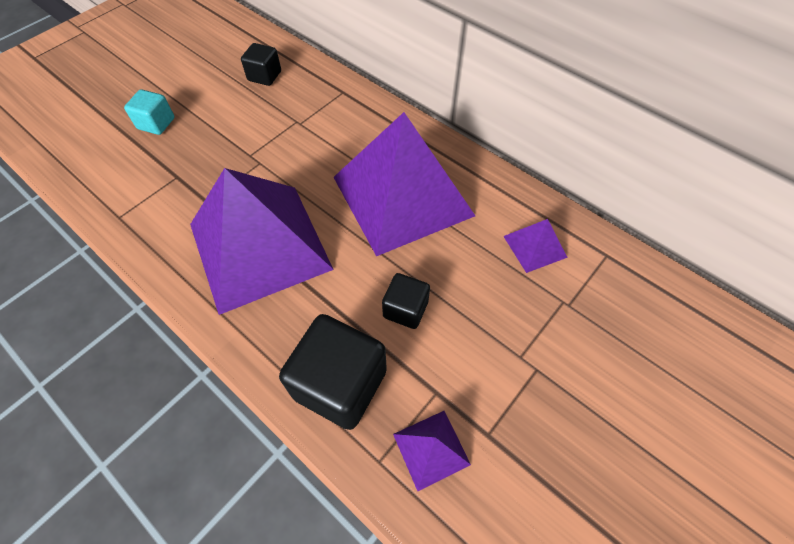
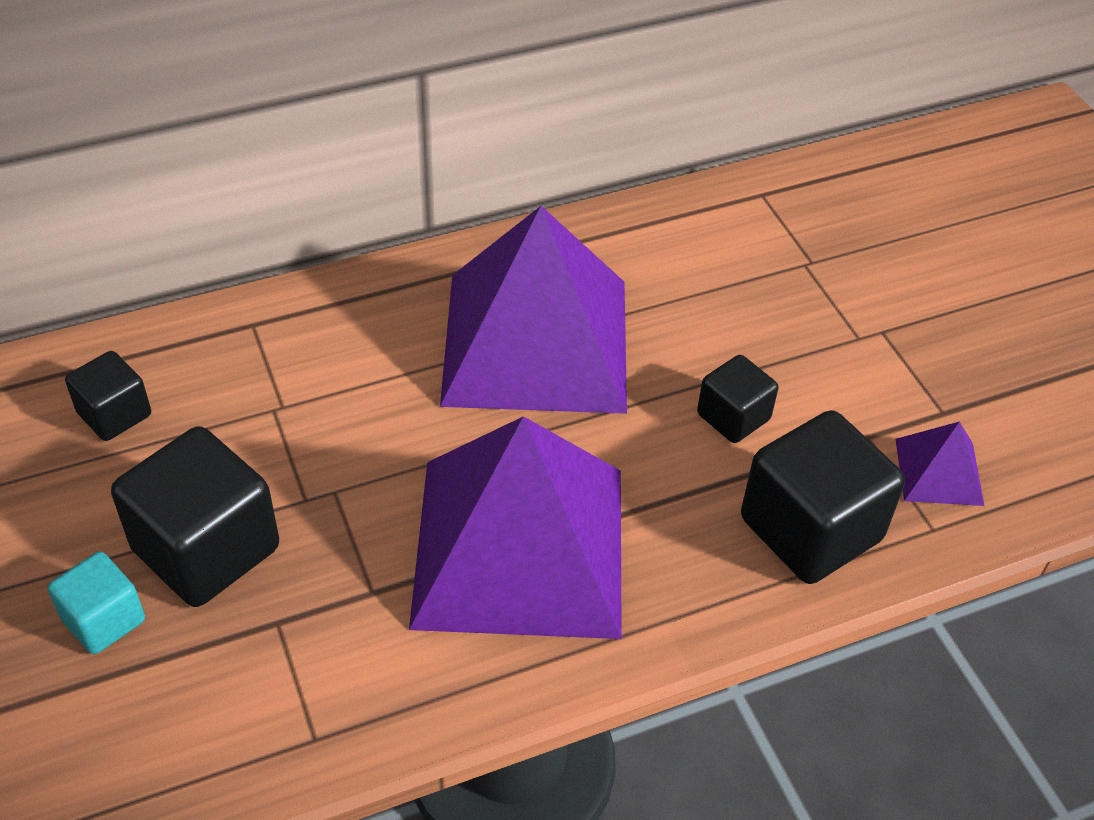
camera: 65 degrees left, 10 degrees down
purple pyramid [503,219,568,273] -> none
none -> black cube [111,426,279,607]

